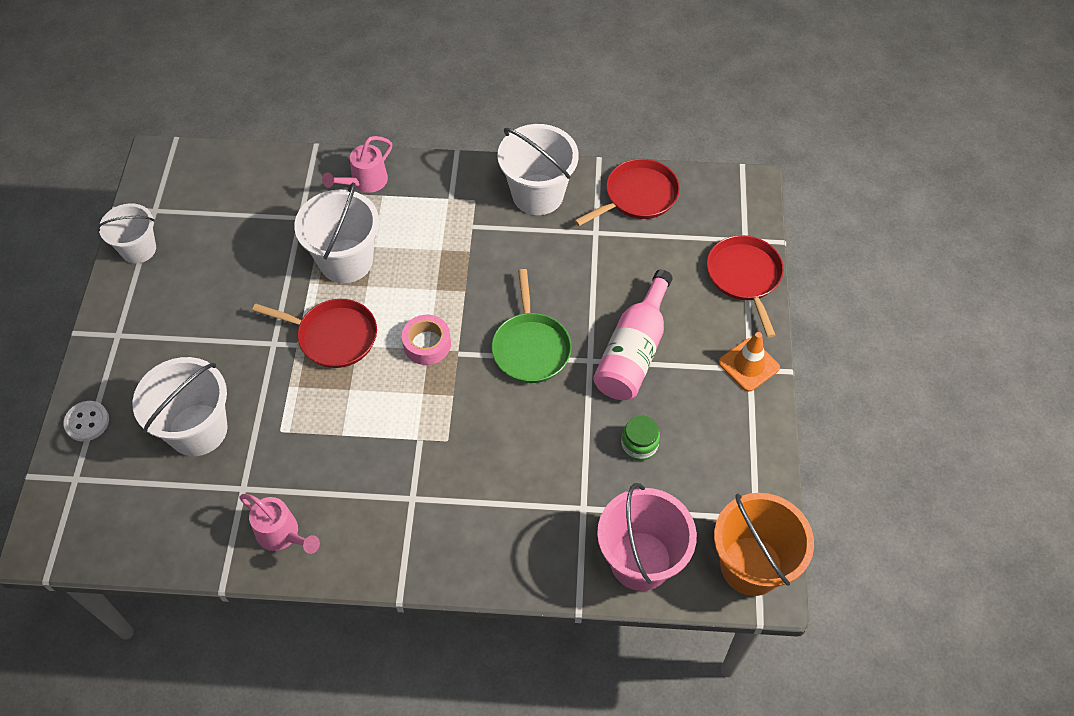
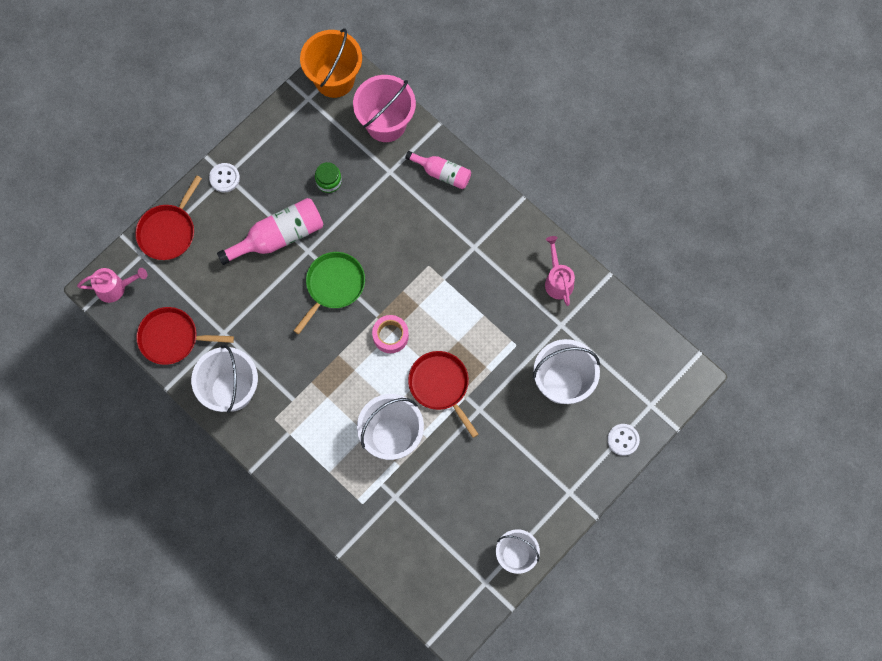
camera: 140 degrees left, 15 degrees up
pink watering can [322,136,392,193] -> pink watering can moved to [77,268,147,303]
orange traffic cone [719,332,780,392] -> white button [209,163,240,192]
none -> pink bottle [405,151,471,189]

